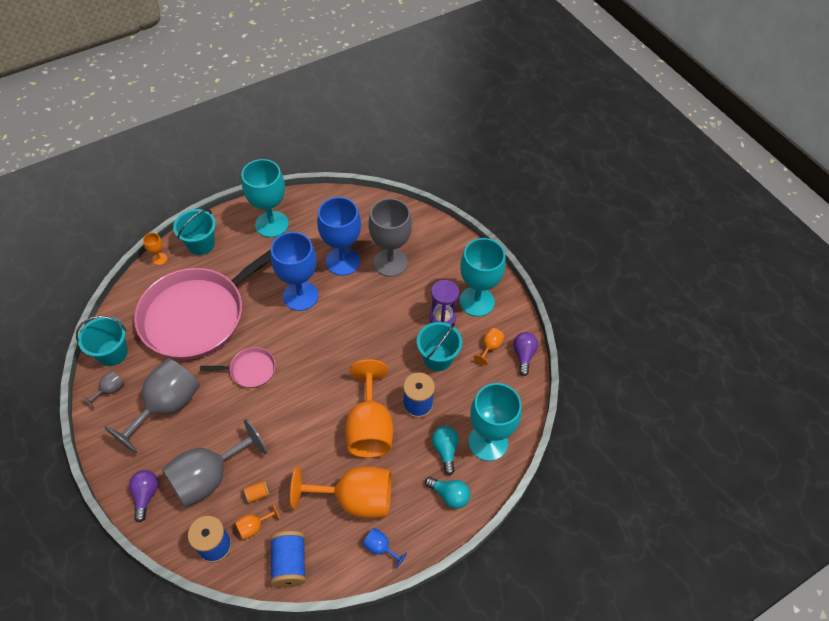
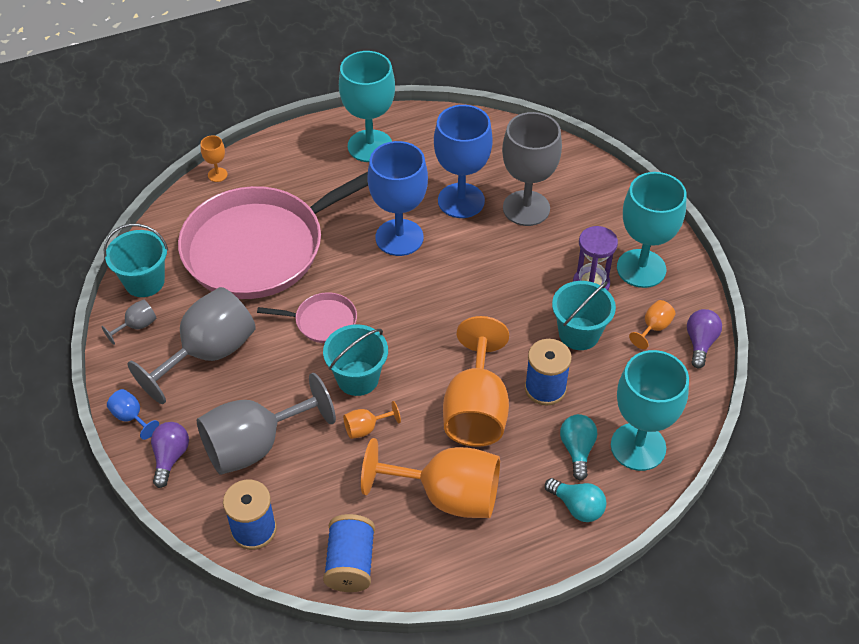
camera: 10 degrees right, 5 degrees down
turquoise bucket [173,209,216,255] -> turquoise bucket moved to [323,325,388,396]
orange goblet [235,503,280,540] -> orange goblet moved to [343,401,401,439]
orange spool [244,480,270,503] -> none
blue goblet [363,528,407,569] -> blue goblet moved to [107,389,159,440]

